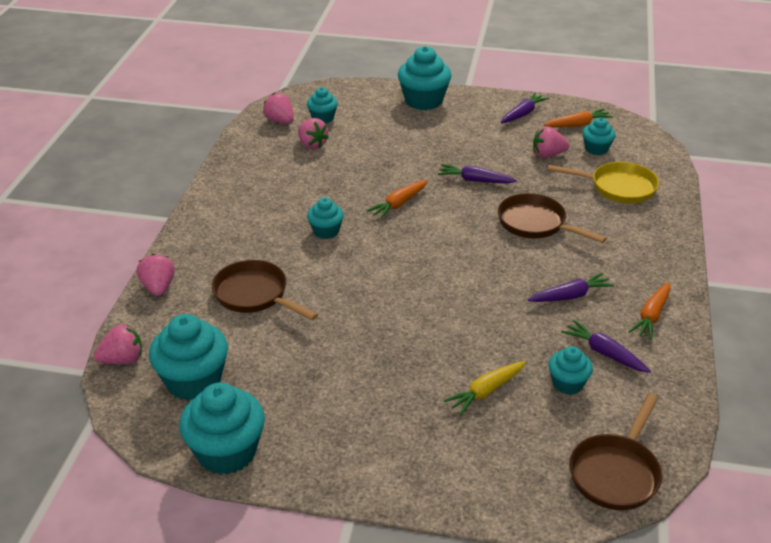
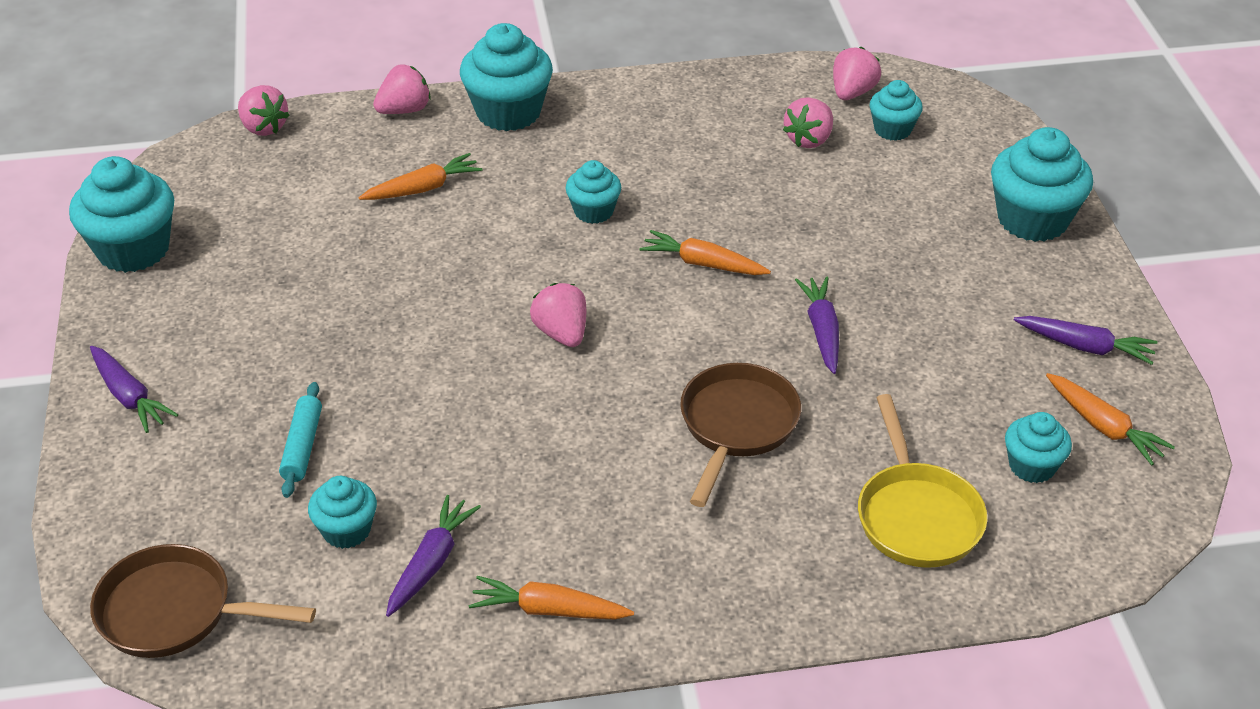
camera: 70 degrees right, 5 degrees up
turquoise cupcake [149,314,228,401] -> turquoise cupcake moved to [460,23,553,131]
brown pan [212,260,318,320] -> orange carrot [359,153,482,200]
yellow carrot [444,361,526,415] -> turquoise rolling pin [279,382,322,498]
purple carrot [528,273,614,302] -> purple carrot moved to [90,346,178,433]
pink strawberry [533,126,569,158] -> pink strawberry moved to [530,283,586,347]

